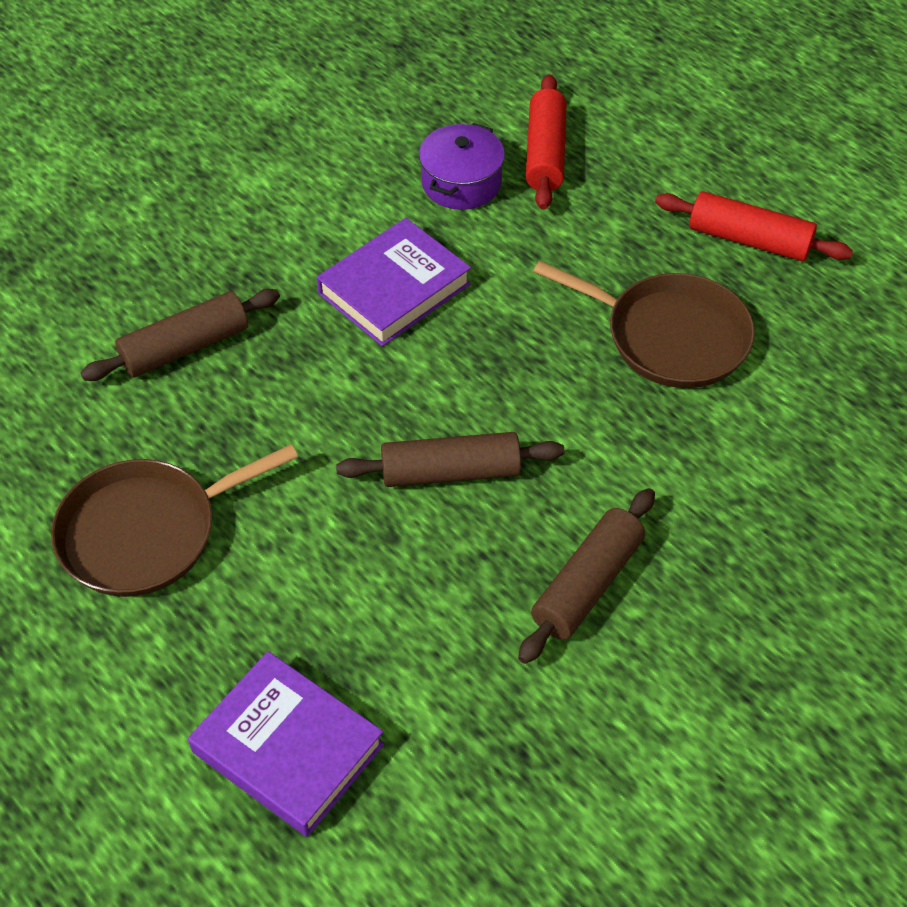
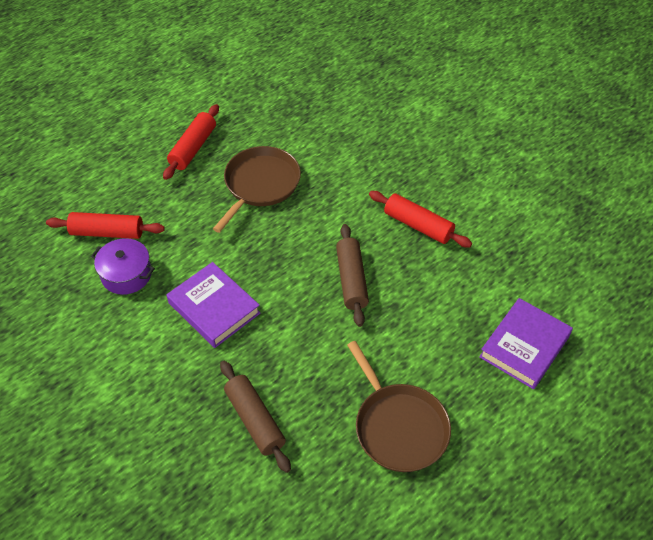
camera: 90 degrees left, 0 degrees up
brown rolling pin [518,488,655,664] -> red rolling pin [369,191,472,247]

